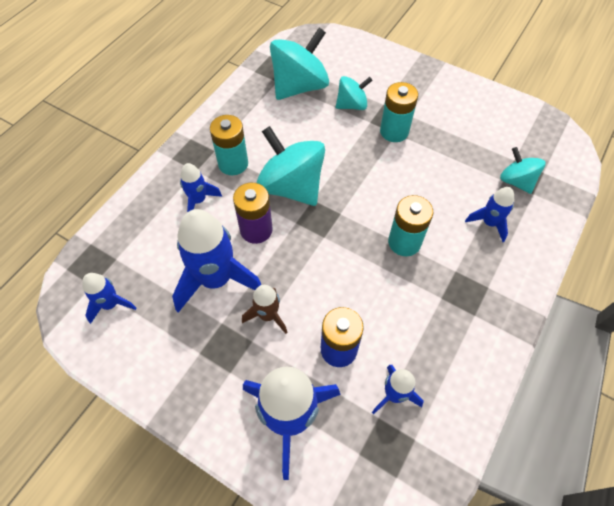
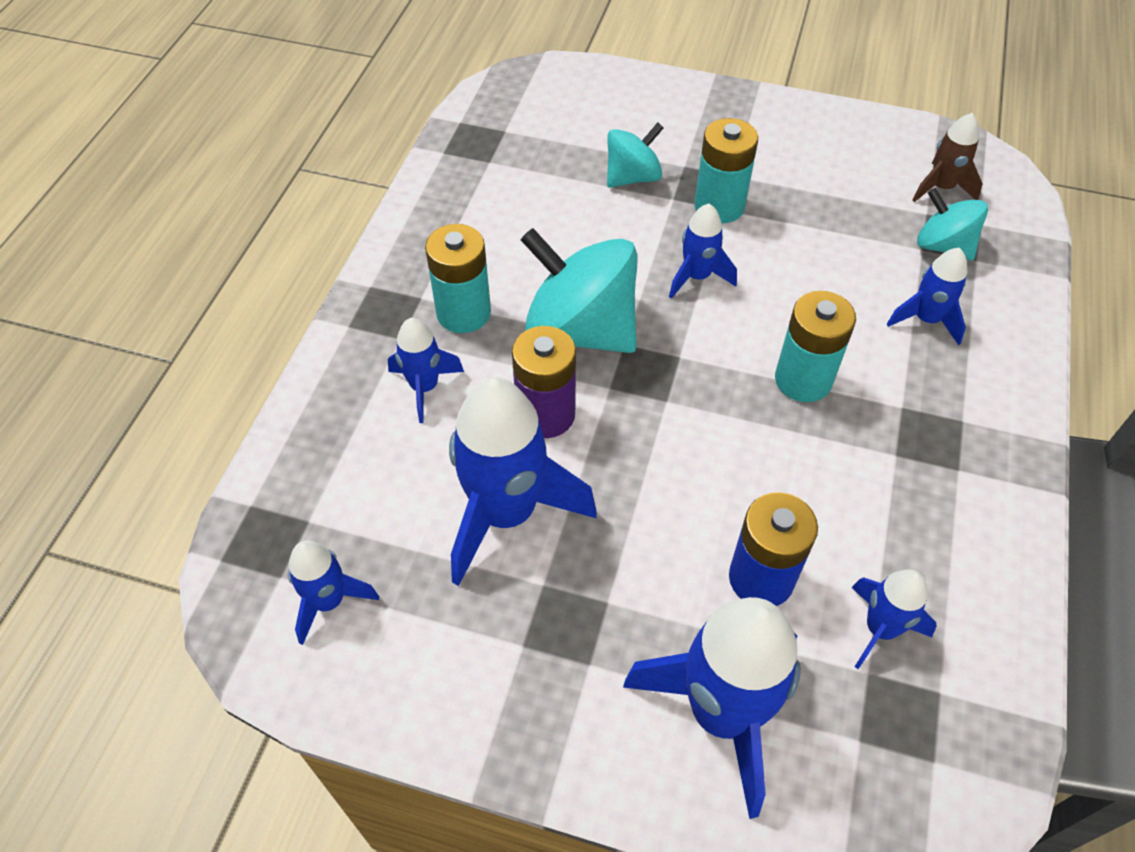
camera: 15 degrees left, 5 degrees down
brown rocket [242,285,288,334] -> brown rocket moved to [912,113,982,202]
turquoise spinning top [270,28,329,100] -> none
none -> blue rocket [669,204,737,299]

